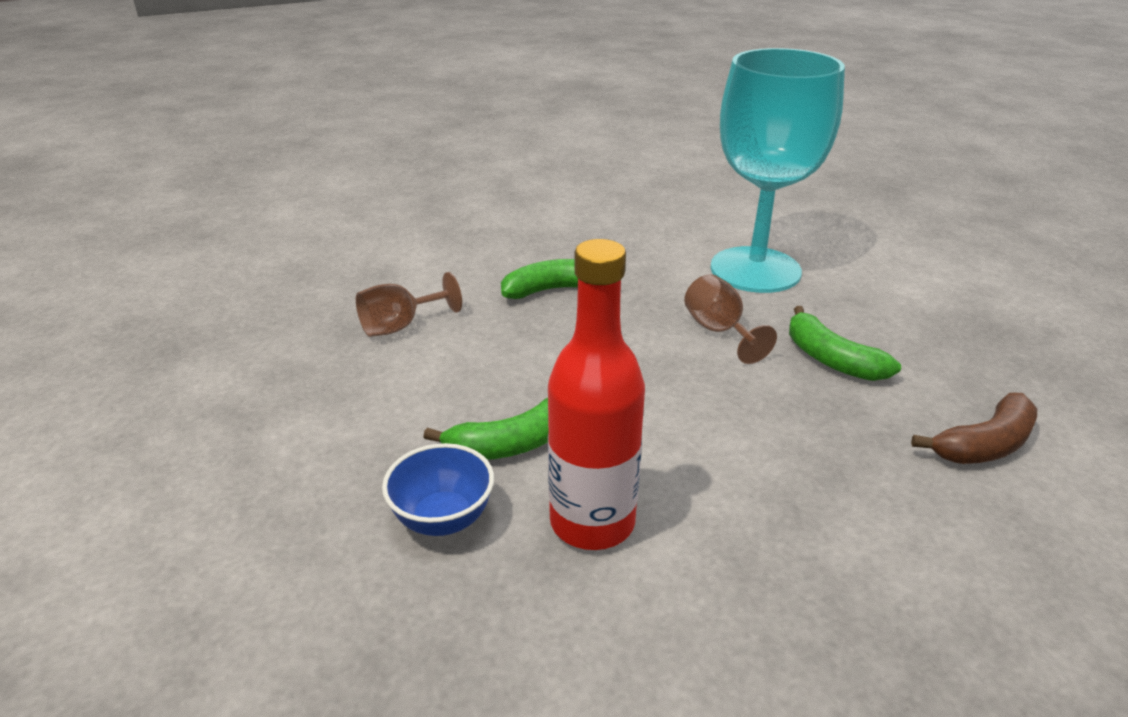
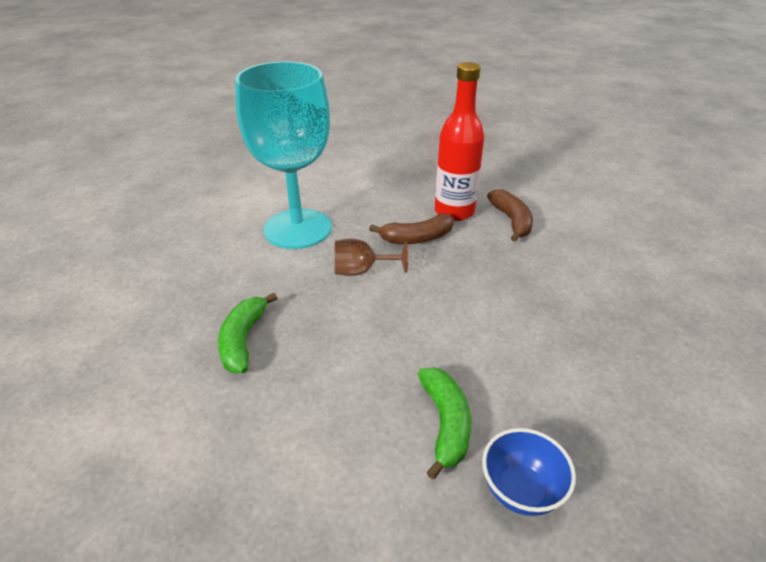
camera: 70 degrees left, 5 degrees up
brown goblet [356,272,462,337] -> none
red bottle [548,239,645,550] -> red bottle moved to [435,62,484,221]
green banana [789,306,901,381] -> brown banana [369,213,454,244]

